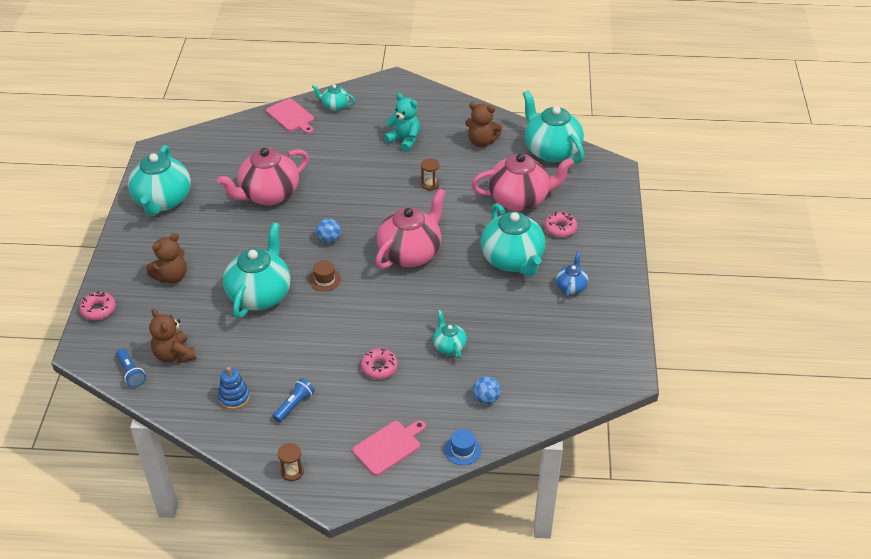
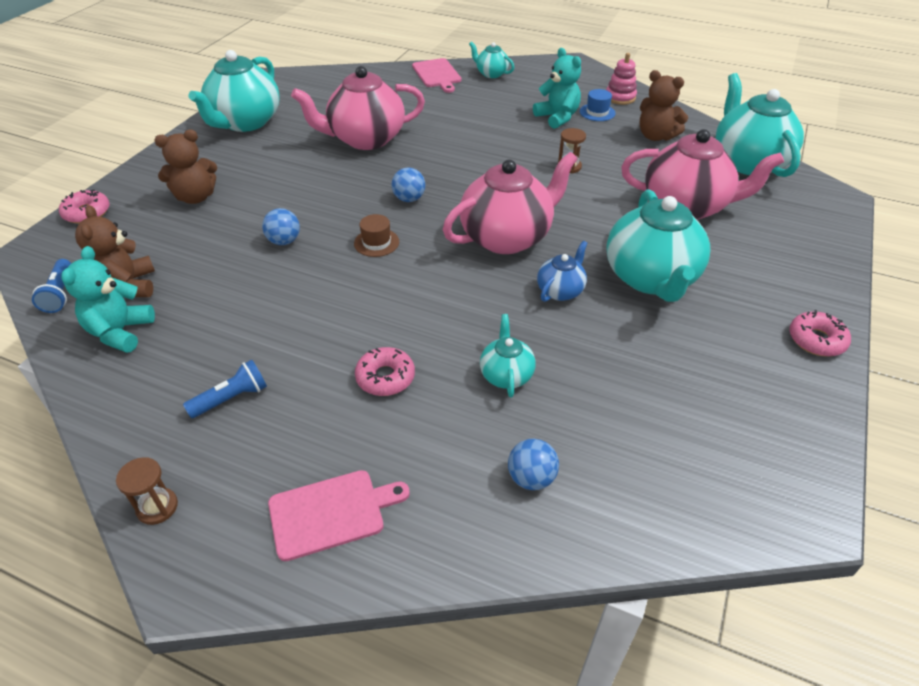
camera: 20 degrees right, 0 degrees up
blue stacking toy [218,367,250,410] -> none
turquoise teapot [223,222,291,318] -> blue ball [262,208,300,245]
blue hat [444,429,481,465] -> blue hat moved to [580,89,615,121]
pink donut [544,211,577,238] -> pink donut moved to [789,310,851,357]
blue teapot [556,252,588,298] -> blue teapot moved to [537,241,587,302]
none -> turquoise teddy bear [61,246,155,353]
none -> pink stacking toy [606,53,637,105]

